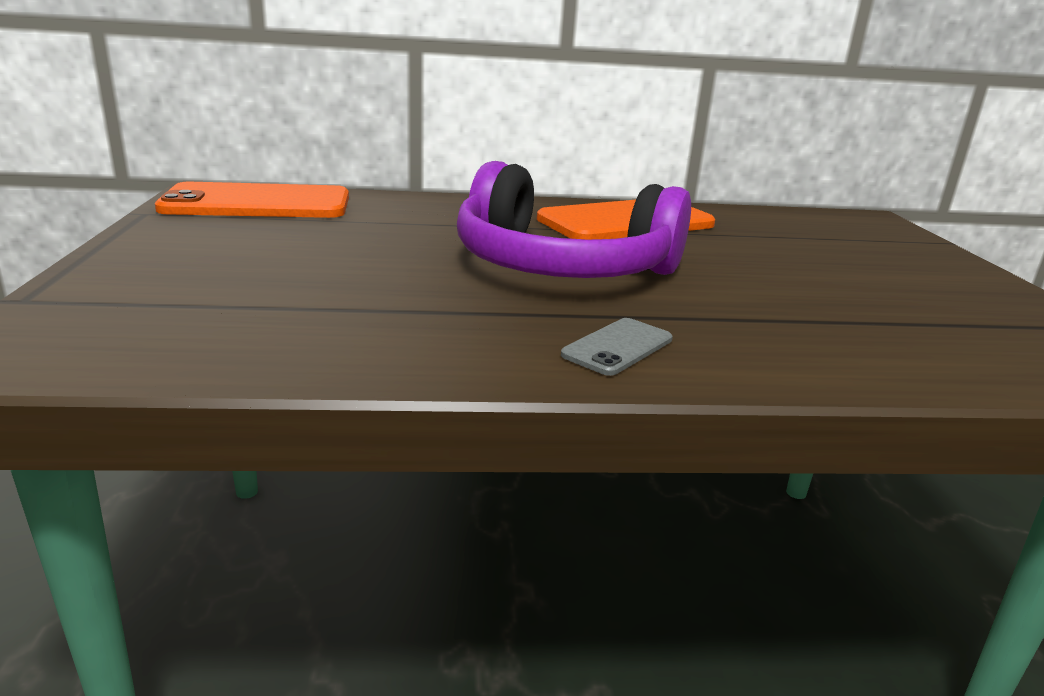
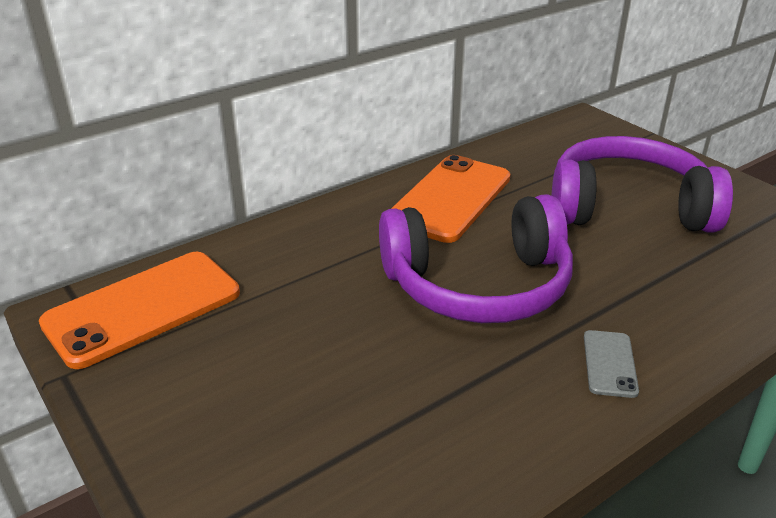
camera: 30 degrees left, 10 degrees up
none -> purple headphones [551,136,733,233]

